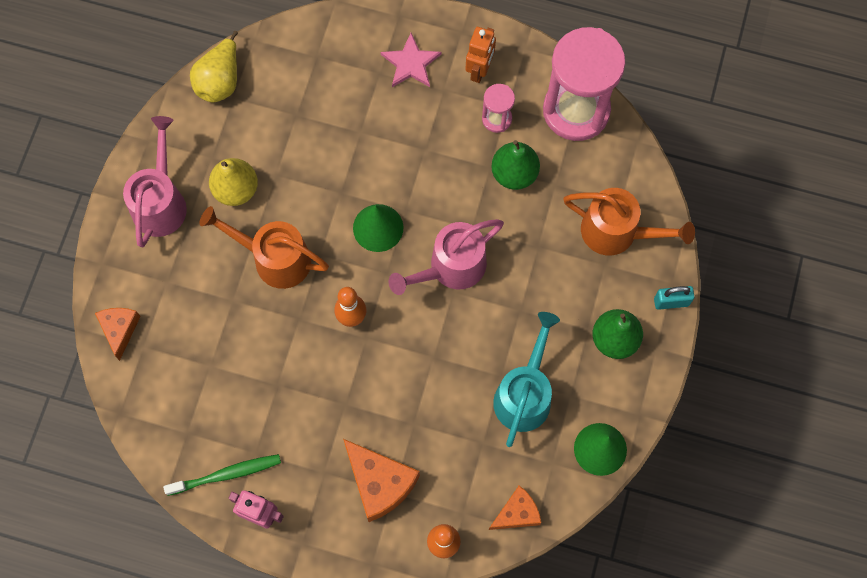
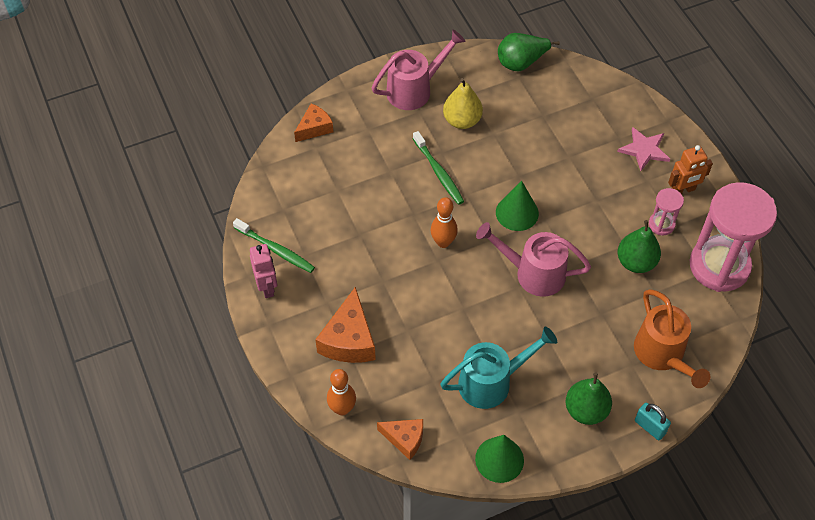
camera: 50 degrees right, 15 degrees down
yellow pear [190,31,238,102] -> green pear [498,33,560,71]
orange watering can [199,206,329,289] -> green toothbrush [413,131,464,205]

